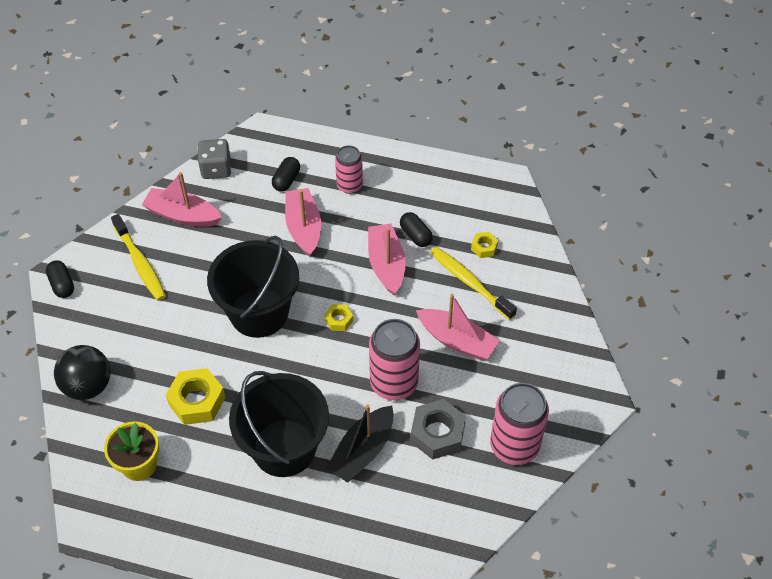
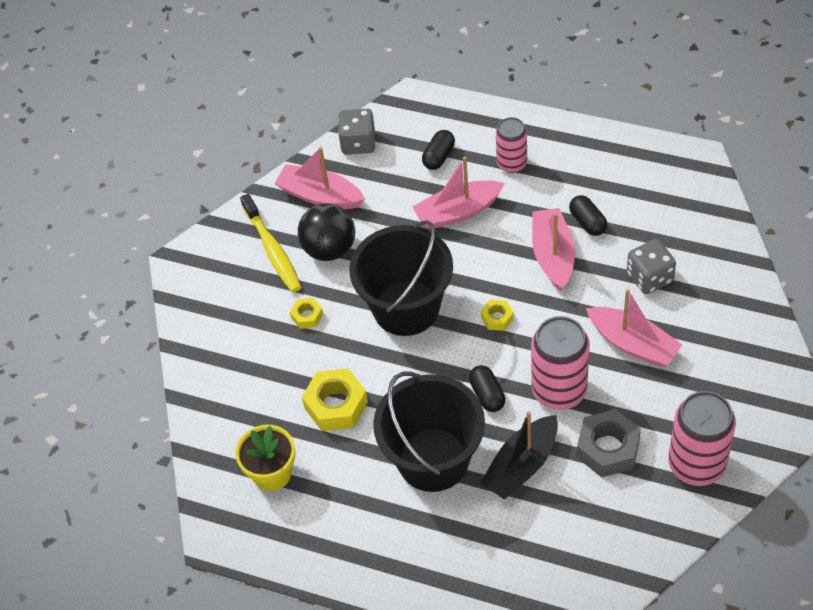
camera: 10 degrees right, 0 degrees up
black capsule [46,260,74,298] -> black capsule moved to [469,365,505,412]
black ball [54,345,111,400] -> black ball moved to [298,203,355,261]
pink boat [285,188,321,257] -> pink boat turned 105 degrees counterclockwise [412,156,505,230]
yellow toothbrush [430,247,517,320] -> grey dice [627,239,676,294]
yellow nut [471,232,498,258] -> yellow nut moved to [290,297,323,329]

